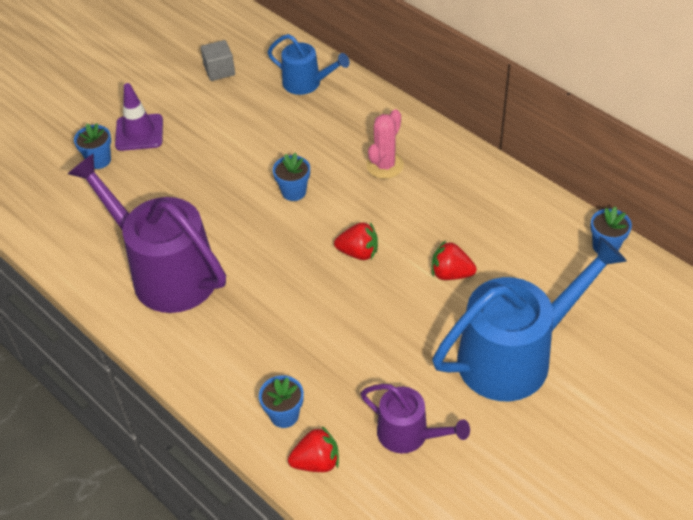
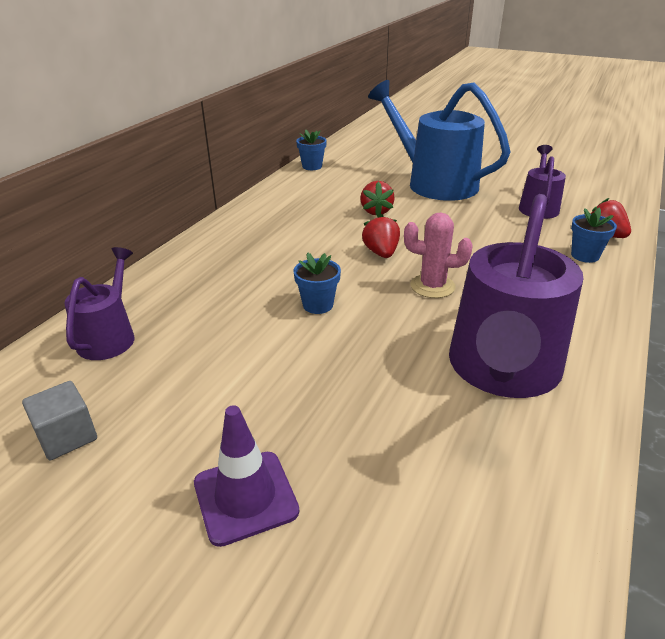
camera: 110 degrees left, 15 degrees down
blue flower pot [74,123,111,169] -> none
blue watering can [268,34,350,95] -> purple watering can [64,247,135,360]
pink cactus [366,109,404,179] -> pink cactus moved to [404,213,473,298]

